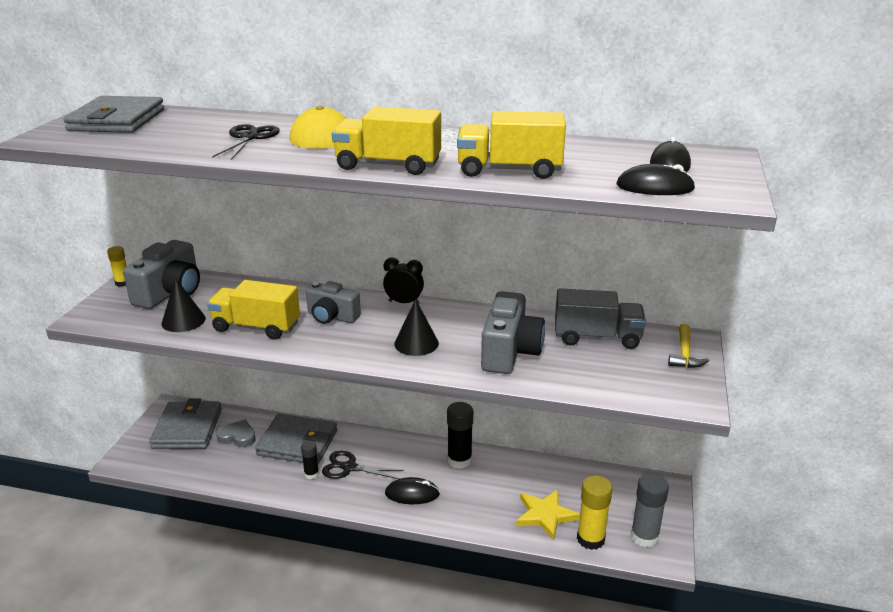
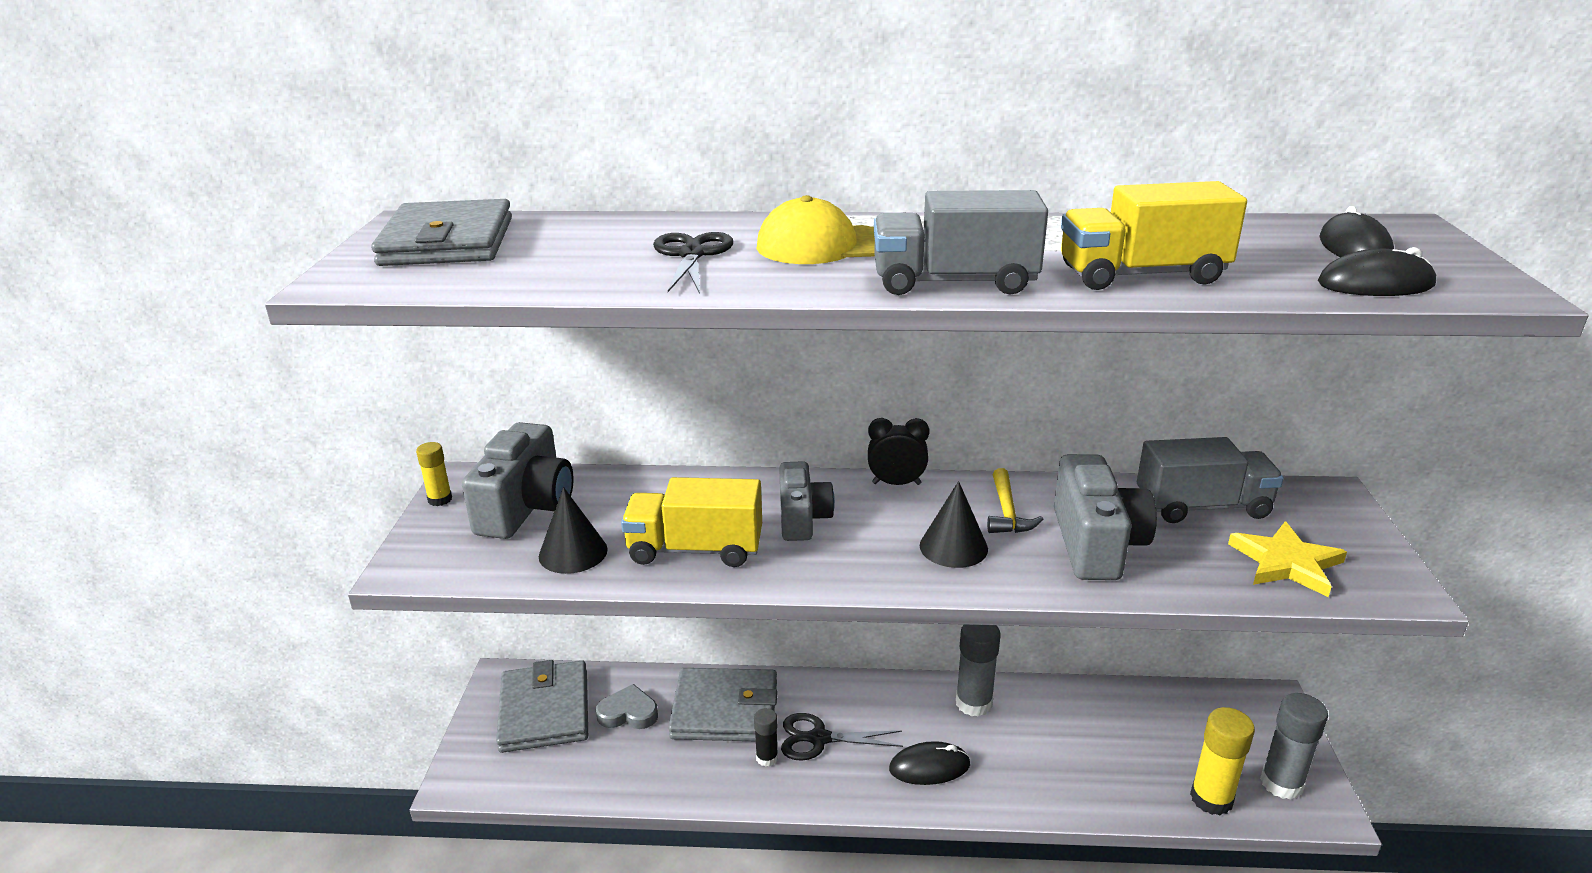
camera: 10 degrees left, 0 degrees up
grey camera [306,281,361,324] -> grey camera turned 105 degrees counterclockwise [779,461,835,541]
yellow truck [332,106,441,175] -> grey truck [874,190,1048,295]
black glue stick [447,402,473,469] -> grey glue stick [956,625,1001,717]
yellow star [516,489,580,541] -> yellow star moved to [1228,521,1347,597]
yellow hammer [668,324,709,368] -> yellow hammer moved to [987,468,1043,533]

